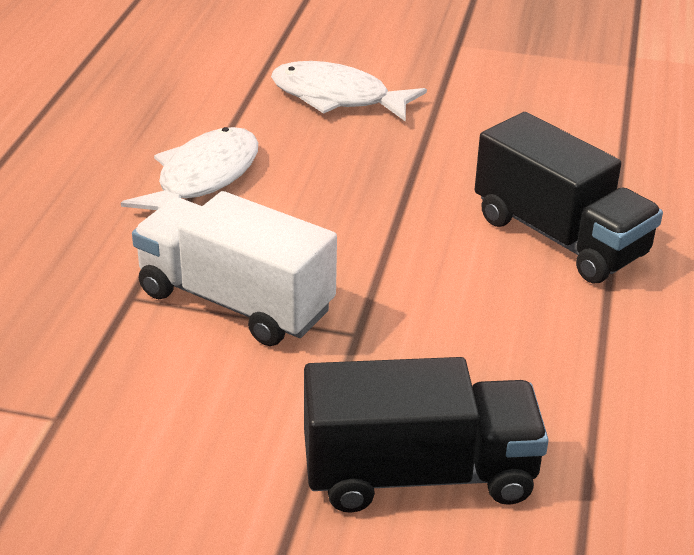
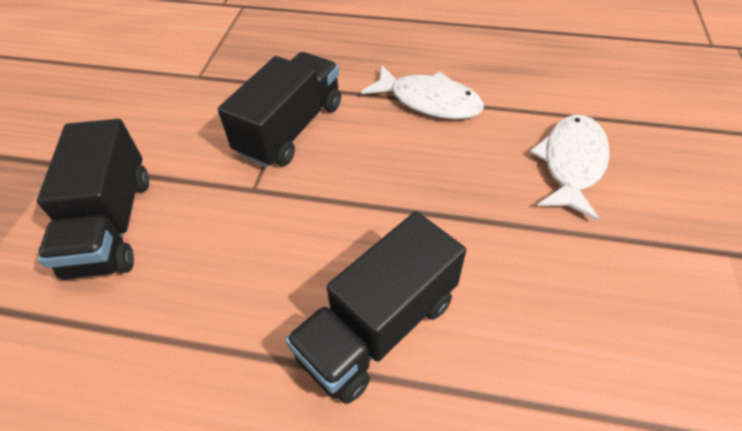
camera: 90 degrees right, 15 degrees up
white truck [132,191,337,346] -> black truck [218,52,341,168]

